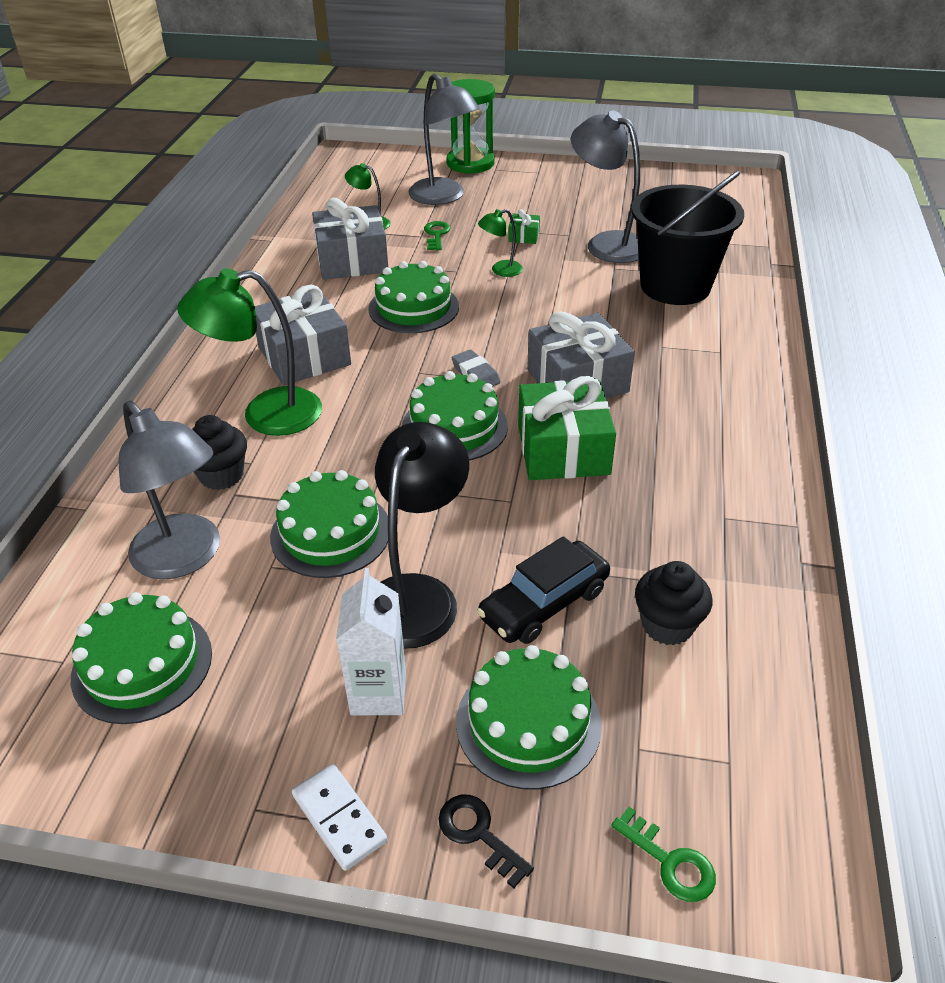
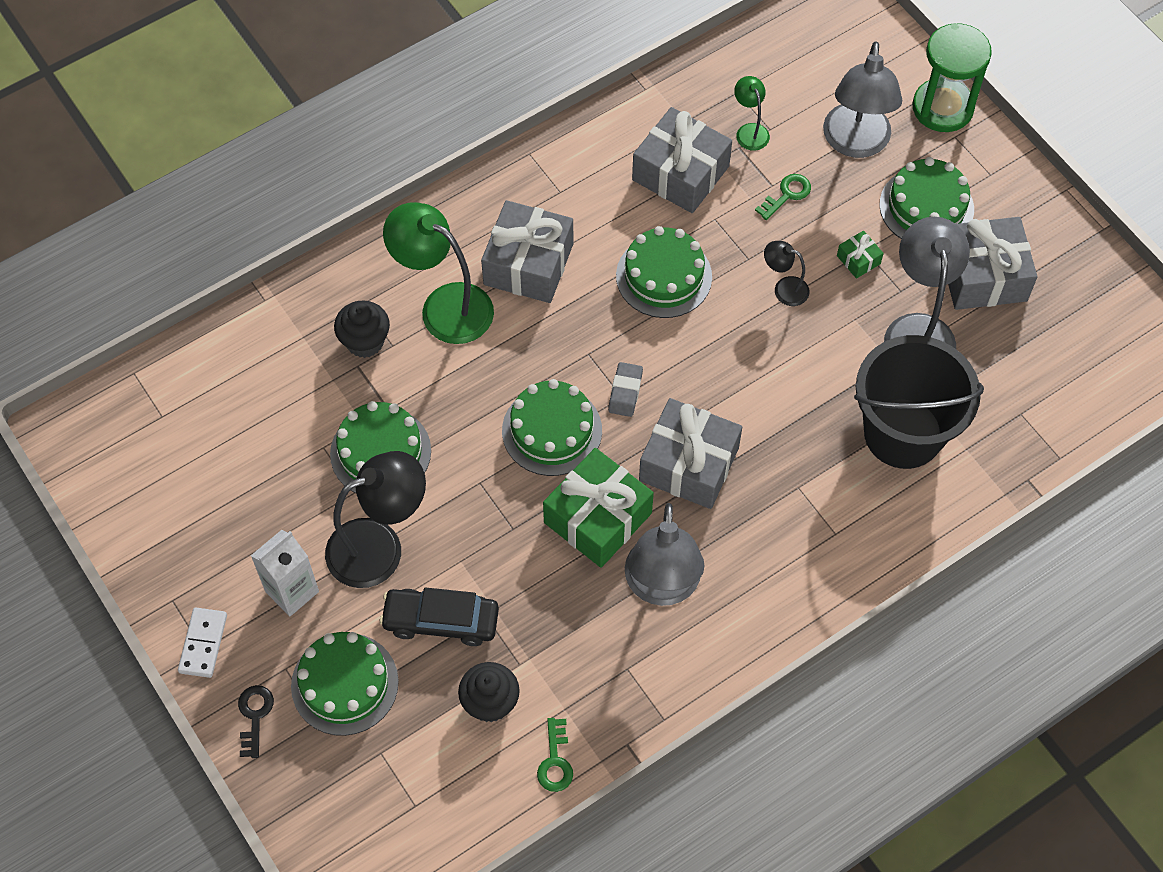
camera: 45 degrees right, 20 degrees up
green cake [71,592,212,724] -> green cake moved to [880,157,974,239]
grey lamp [119,401,220,579] -> grey lamp moved to [625,503,705,606]
green lamp [478,209,523,277] -> black lamp [764,241,810,306]
green key [611,807,716,902] -> green key moved to [537,718,573,792]
none -> grey gift [948,217,1037,310]

